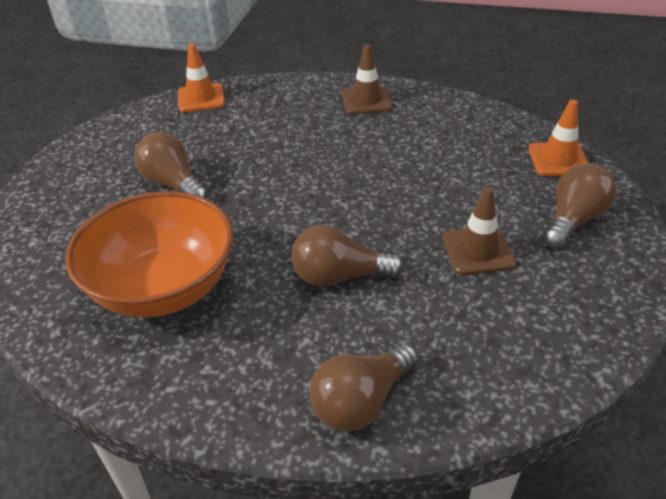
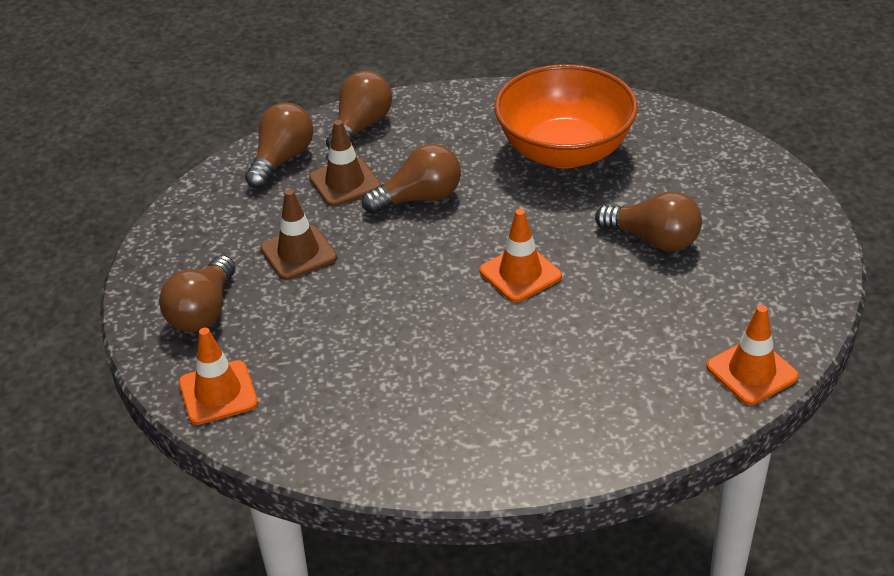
camera: 160 degrees right, 0 degrees up
brown traffic cone [342,45,392,114] -> brown traffic cone moved to [309,120,381,206]
none -> brown light bulb [245,103,313,189]
none -> orange traffic cone [479,209,562,302]

